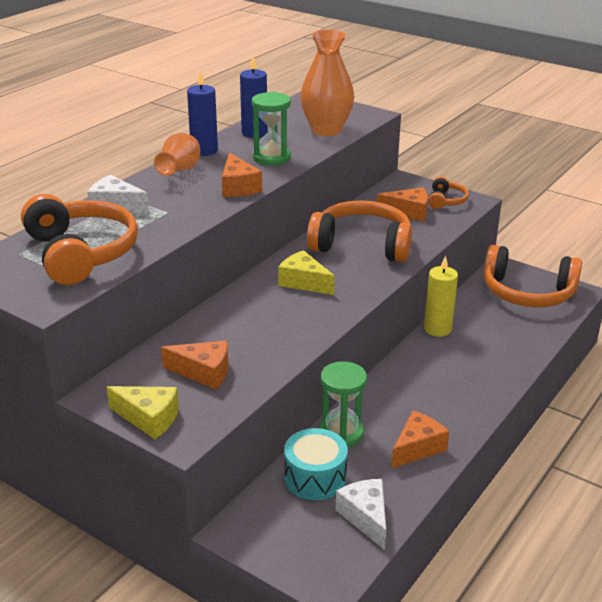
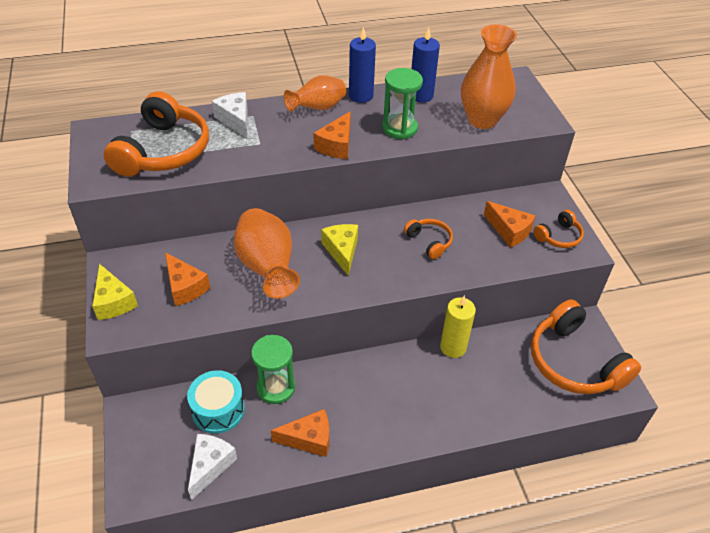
camera: 40 degrees right, 15 degrees up
orange headphones [307,201,412,263] -> orange headphones [404,219,453,259], size x0.48
none -> orange vase [234,208,300,299]

